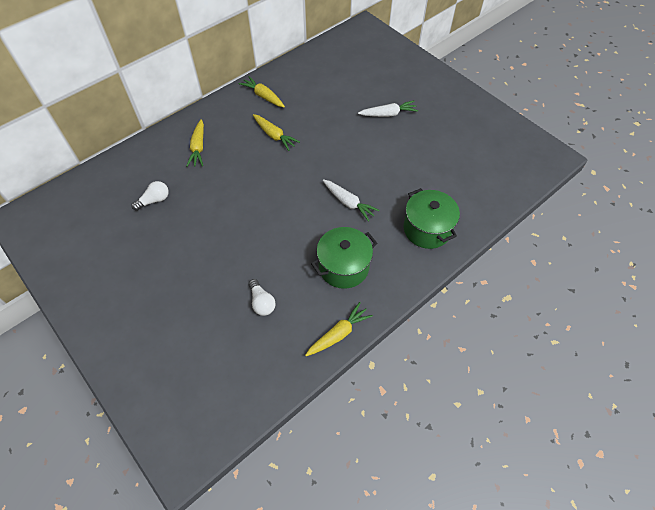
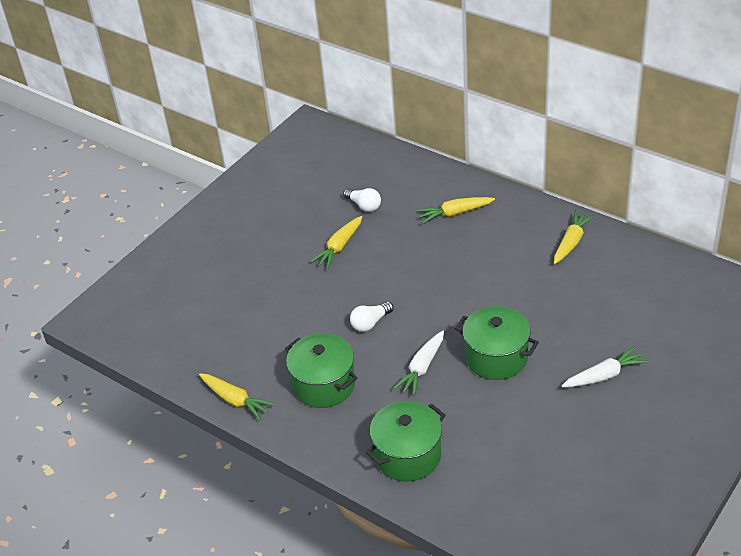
camera: 80 degrees right, 15 degrees down
white light bulb [249,279,275,316] -> white light bulb moved to [350,302,393,332]
yellow carrot [253,114,300,151] -> yellow carrot moved to [310,216,362,269]
white carrot [358,100,418,117] -> white carrot turned 90 degrees counterclockwise [562,346,648,387]
none -> green pot [455,306,539,380]

